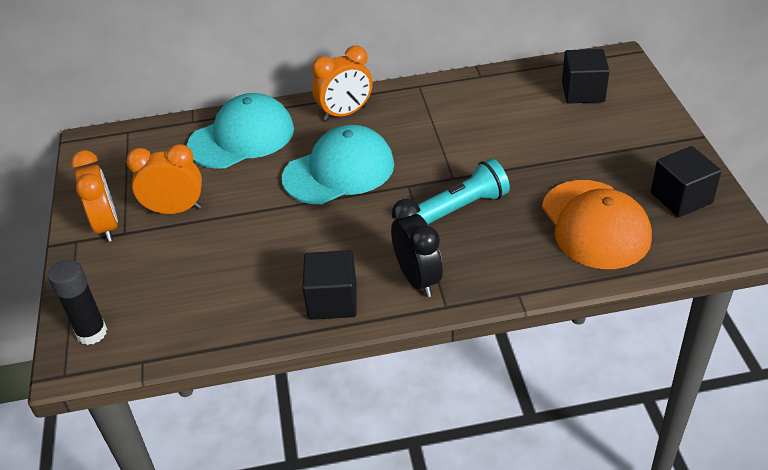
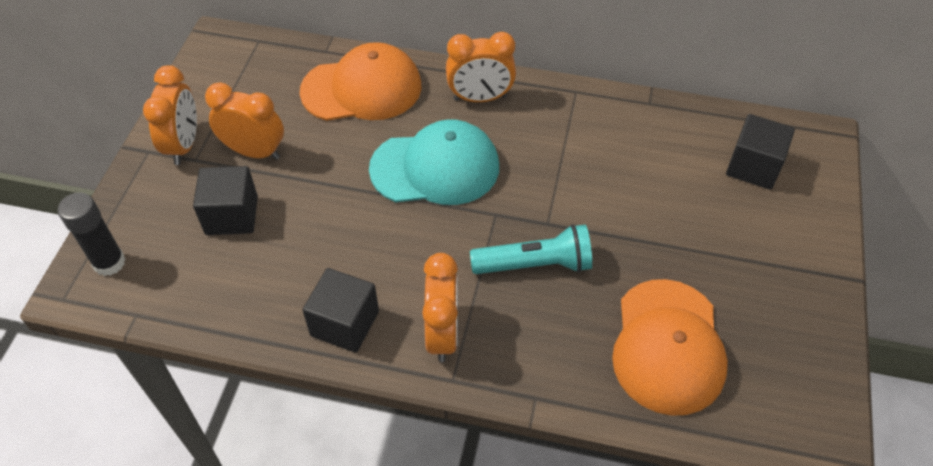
camera: 20 degrees right, 10 degrees up
turquoise cap [187,93,294,169] -> orange cap [300,42,422,121]
black clock [391,199,443,297] -> orange clock [422,253,458,362]
black cube [651,146,722,217] -> black cube moved to [193,166,258,235]

